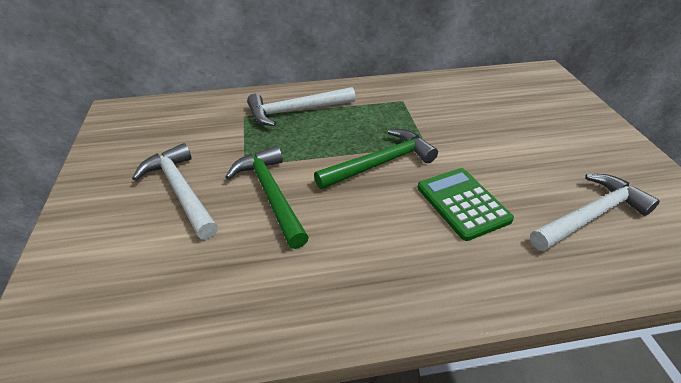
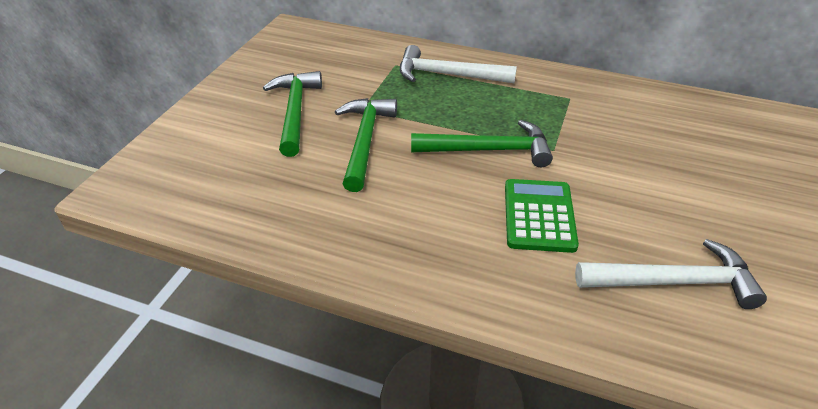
camera: 30 degrees right, 0 degrees up
white hammer [132,143,218,239] -> green hammer [263,71,322,157]

